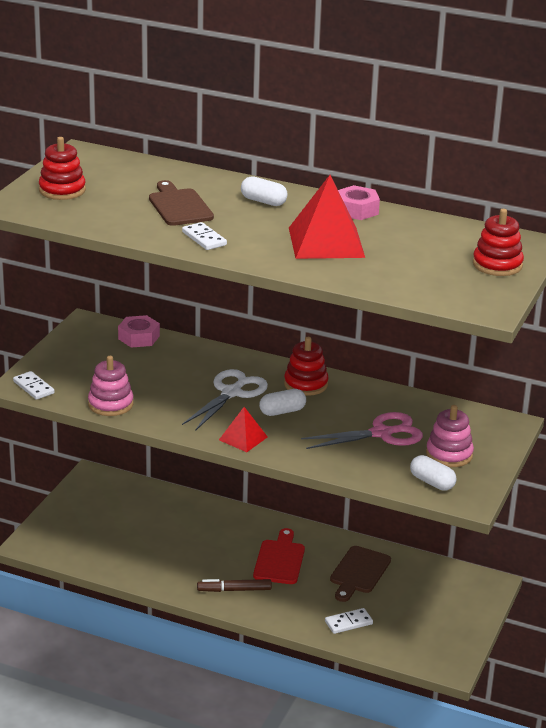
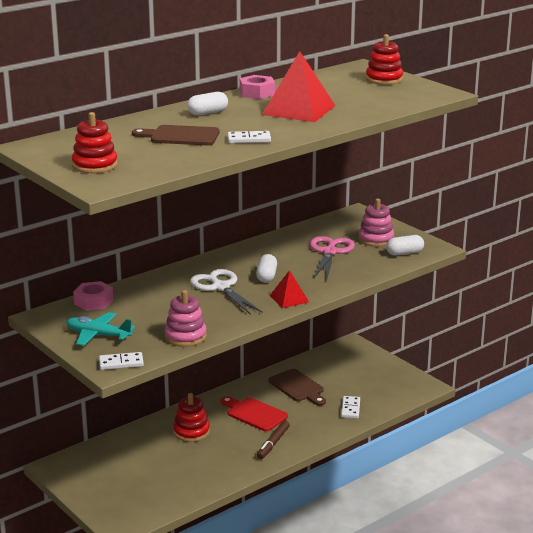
camera: 60 degrees left, 5 degrees down
red stacking toy [284,337,329,396] -> red stacking toy moved to [173,393,210,442]
none -> turquoise plane [66,312,135,346]

